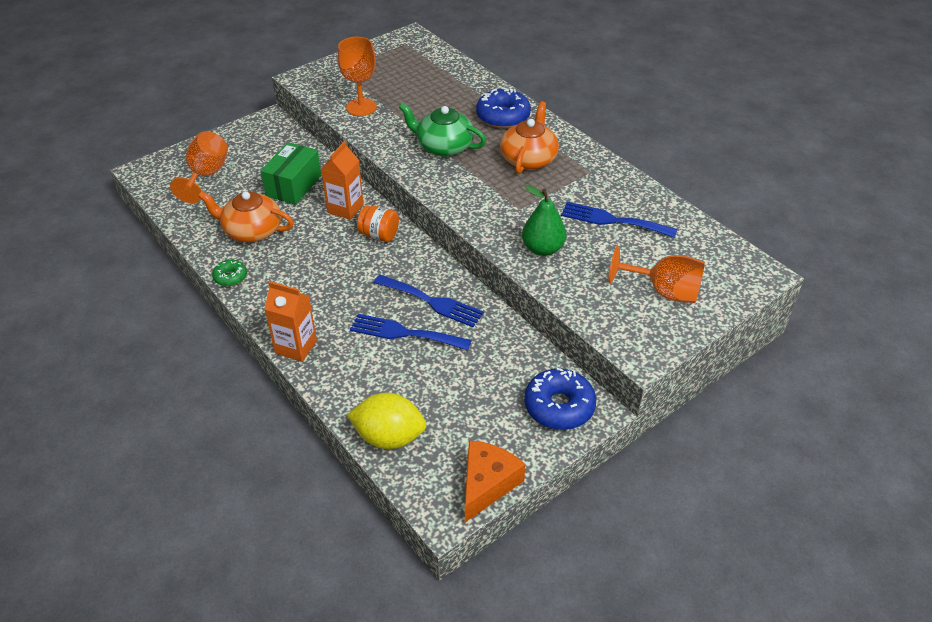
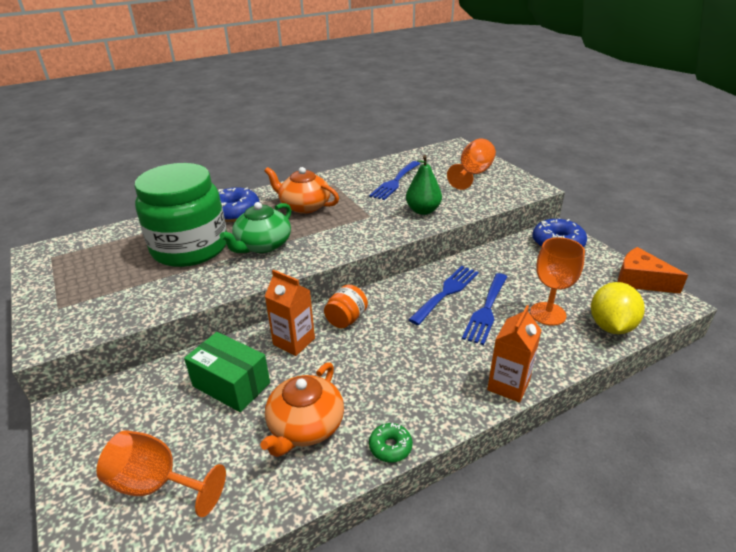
camera: 80 degrees left, 10 degrees down
orange goblet [338,37,377,116] -> orange goblet moved to [530,237,585,326]
none -> green jar [134,163,227,267]

